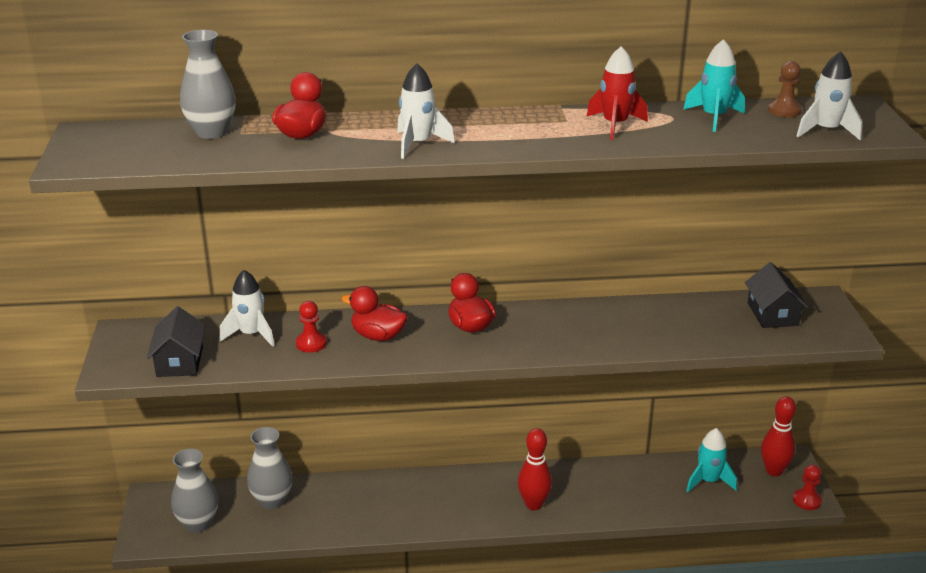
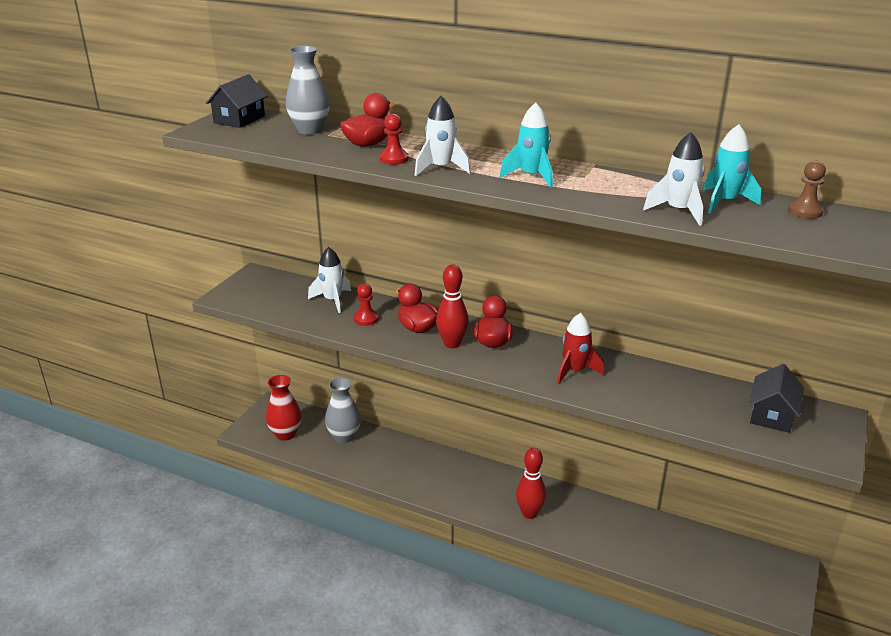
camera: 30 degrees right, 0 degrees up
black house [147,306,206,377] -> black house moved to [206,74,268,128]
grey vase [171,449,218,533] -> red vase [266,375,301,441]
red rocket [586,46,648,140] -> red rocket moved to [557,313,604,384]
turquoise rocket [686,428,737,492] -> turquoise rocket moved to [500,102,553,188]
red bowling pin [761,396,796,476] -> red bowling pin moved to [436,264,469,348]
red pawn [793,465,822,510] -> red pawn moved to [380,113,409,165]
white rocket [796,51,862,140] -> white rocket moved to [643,132,704,226]

